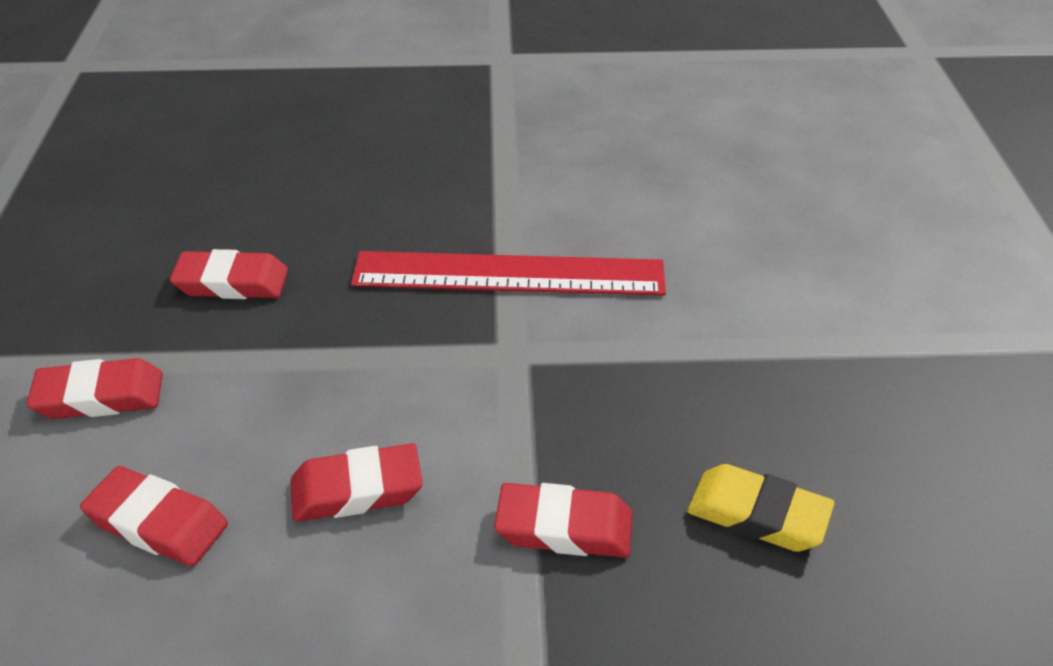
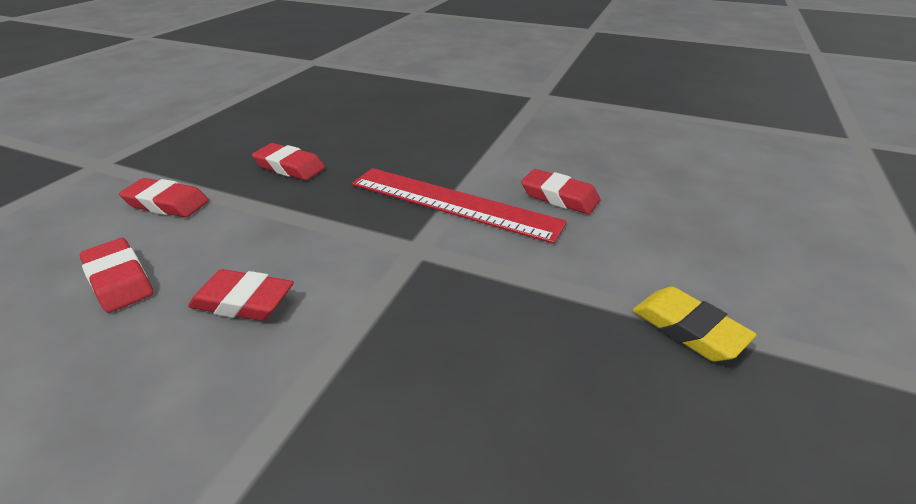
camera: 25 degrees right, 5 degrees down
red eraser [494,483,633,558] -> red eraser moved to [521,169,600,214]
yellow eraser [687,464,835,552] -> yellow eraser moved to [632,287,757,361]

